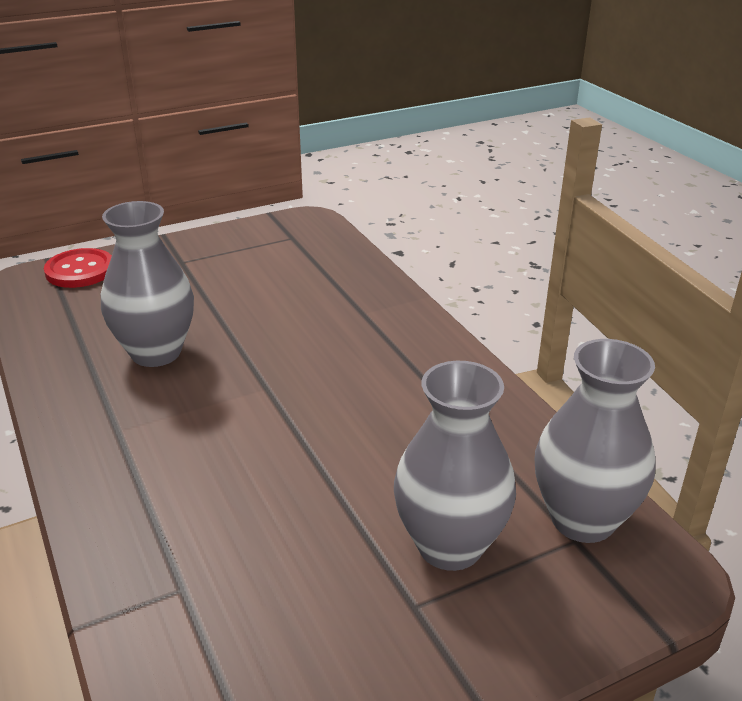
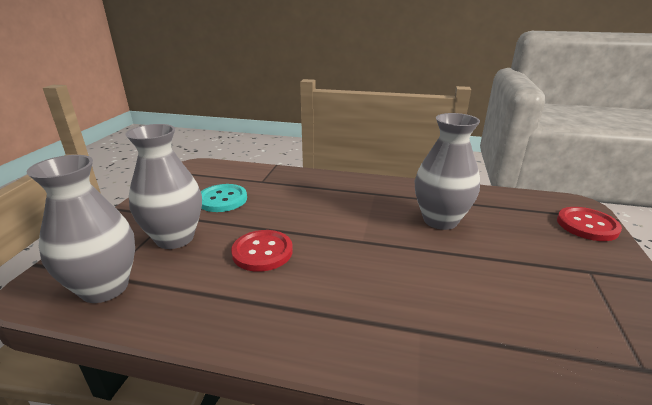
camera: 130 degrees right, 5 degrees down
none -> turquoise button [201,184,247,212]
none -> red button [231,230,293,272]

